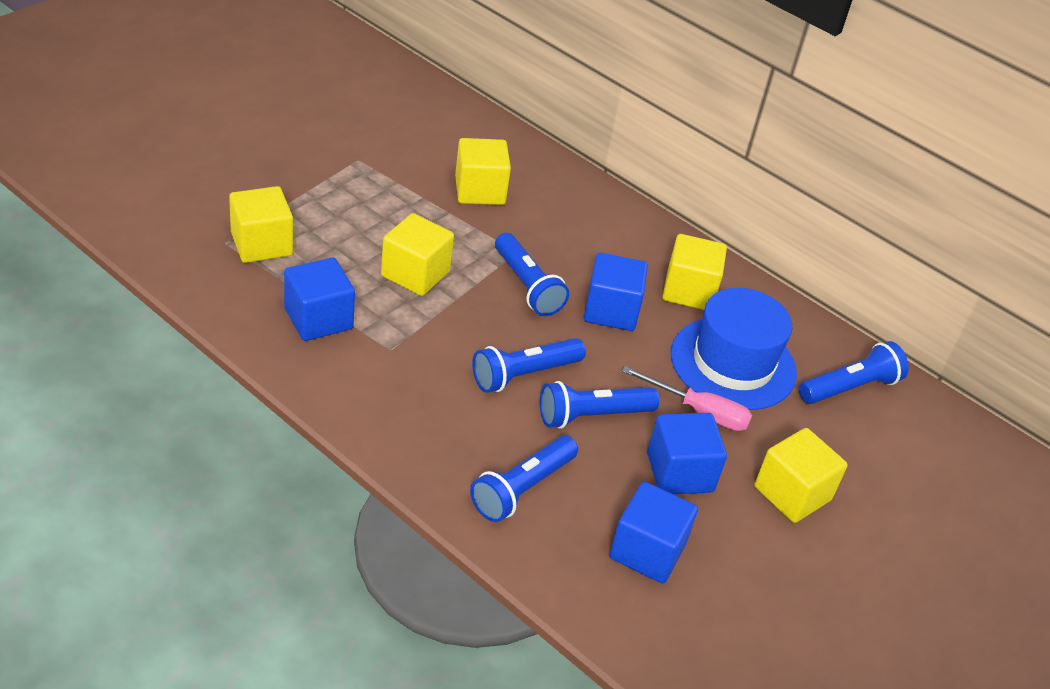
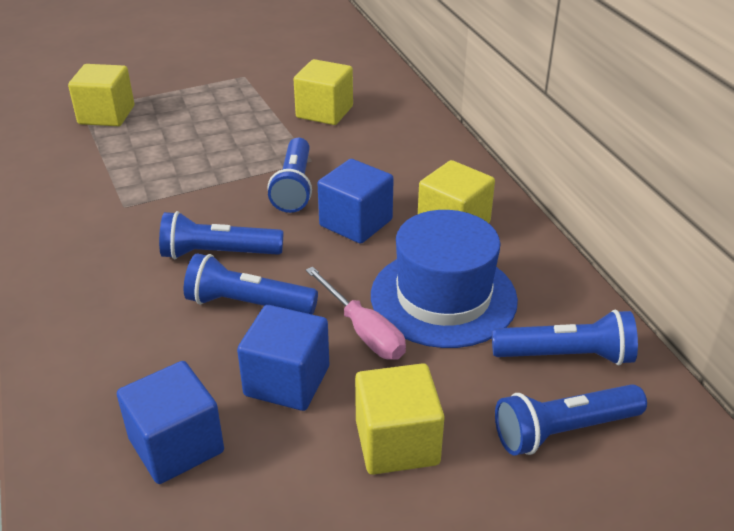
camera: 35 degrees right, 5 degrees down
blue cube [284,257,355,341] -> none
yellow cube [381,213,454,296] -> none
blue flashlight [470,436,578,522] -> blue flashlight moved to [495,384,647,456]

